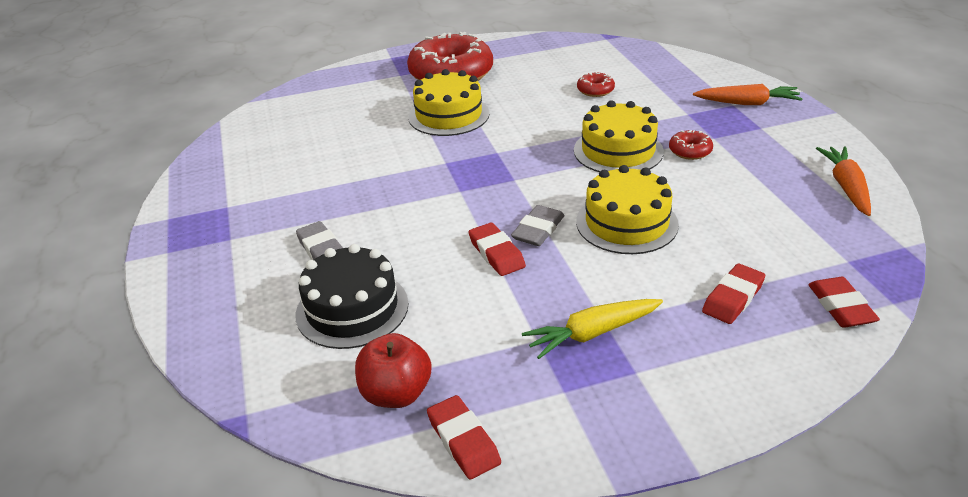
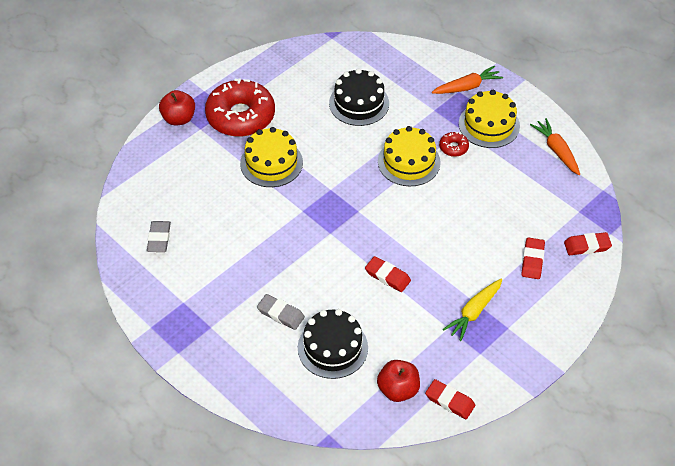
camera: 30 degrees left, 15 degrees up
grey eraser [511,205,564,246] -> grey eraser moved to [147,221,171,252]
yellow cake [576,165,679,254] -> yellow cake moved to [459,90,520,148]
red donut [577,71,615,97] -> black cake [329,68,389,126]
red eraser [808,277,880,327] -> red eraser turned 60 degrees counterclockwise [564,232,612,255]
none -> red apple [159,90,195,125]

